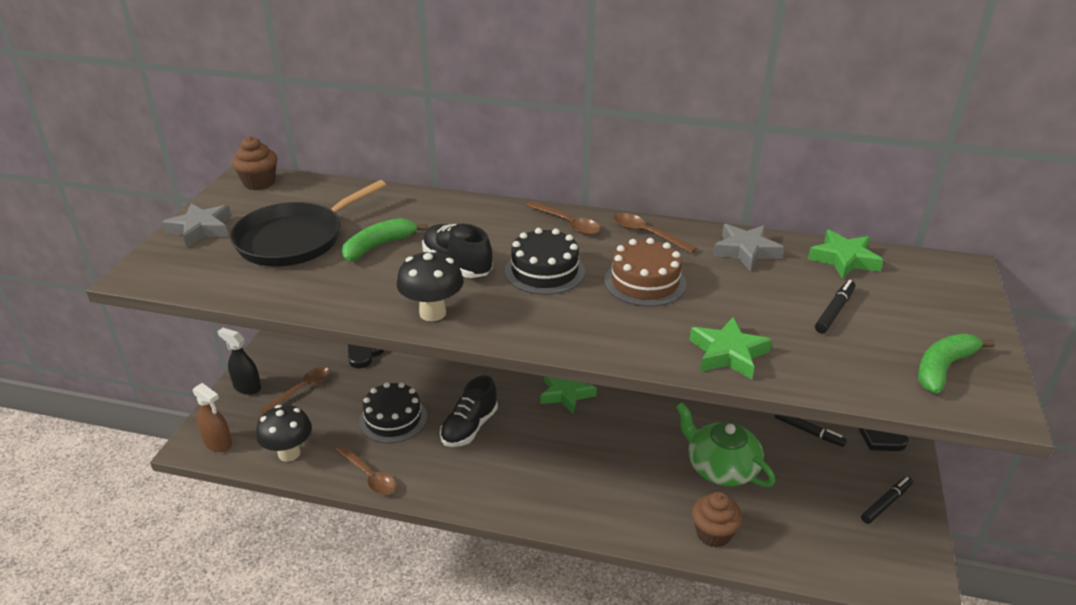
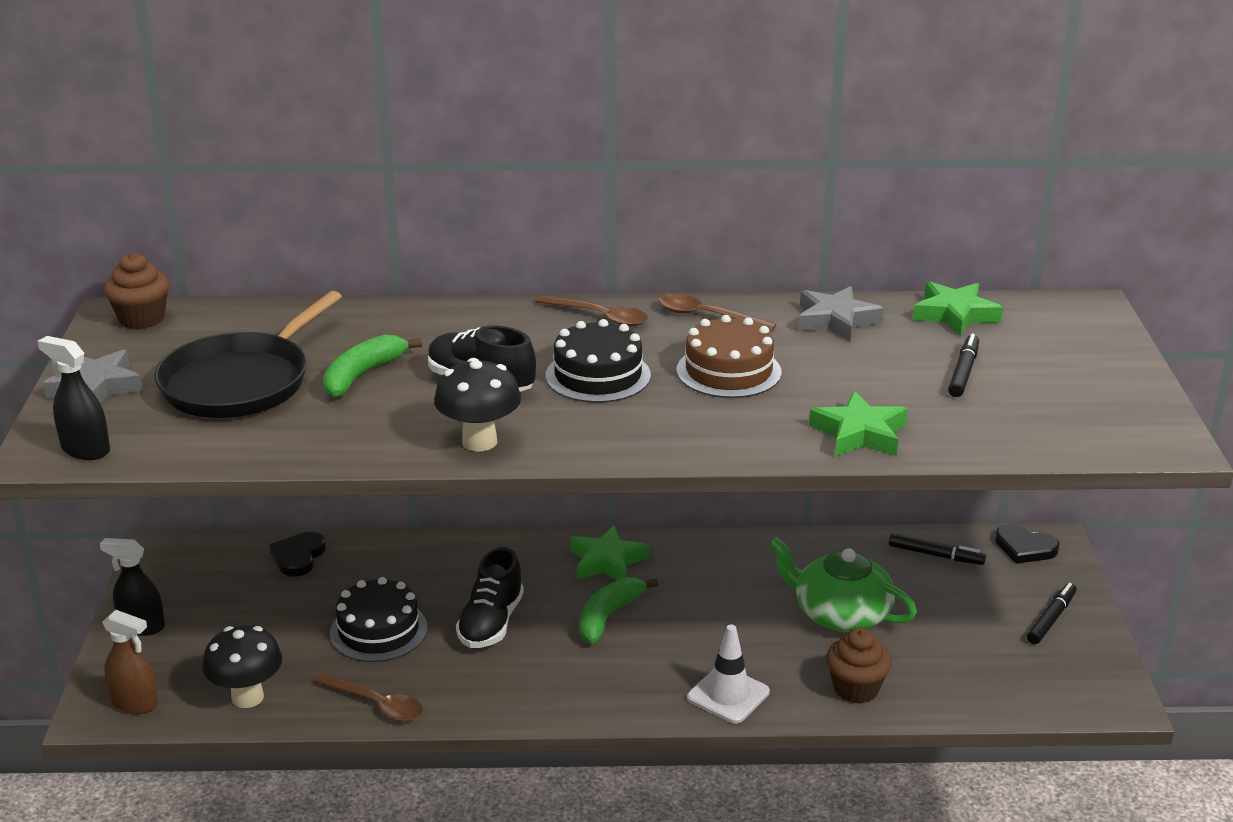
camera: 15 degrees left, 5 degrees down
brown spoon [260,367,330,414] -> none
green banana [918,334,995,394] -> green banana moved to [579,577,659,644]
none -> black spray bottle [37,336,110,460]
none -> white traffic cone [687,624,770,723]

